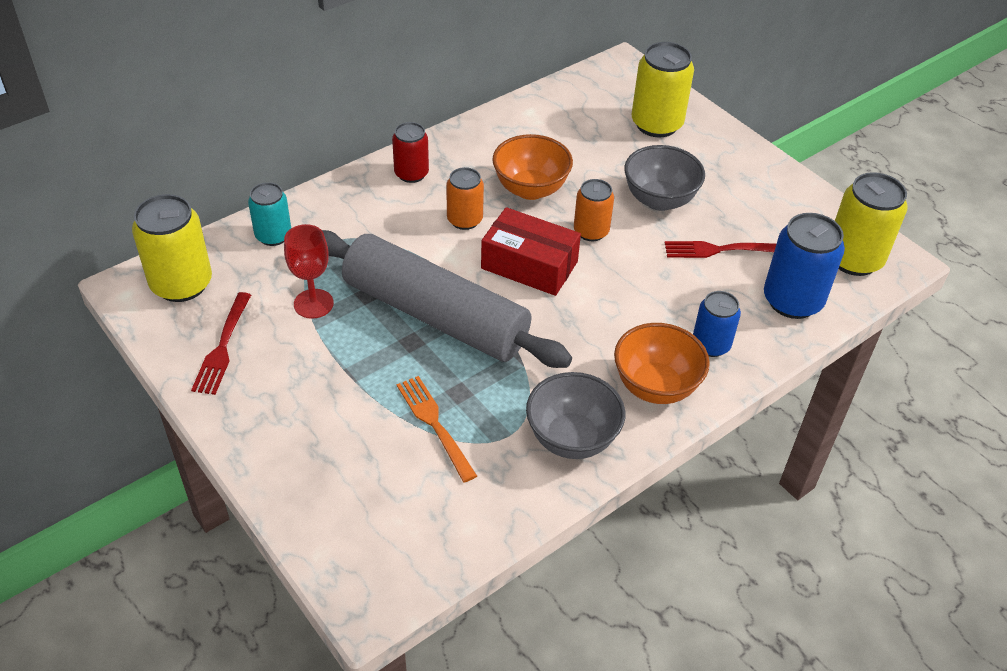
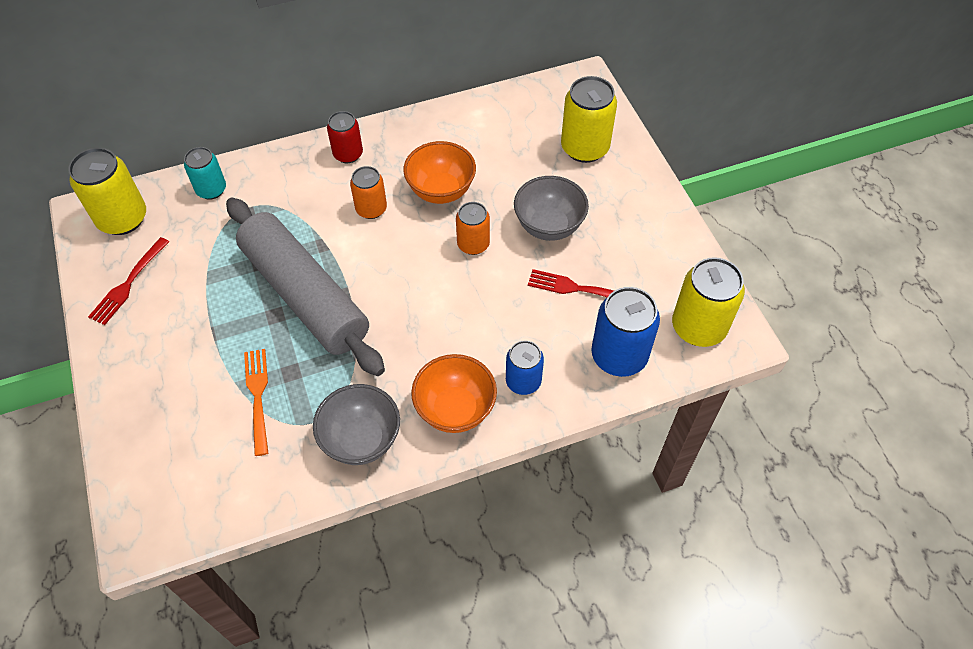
camera: 20 degrees right, 10 degrees up
red goblet [284,224,334,319] -> none
red box [481,207,581,296] -> none

